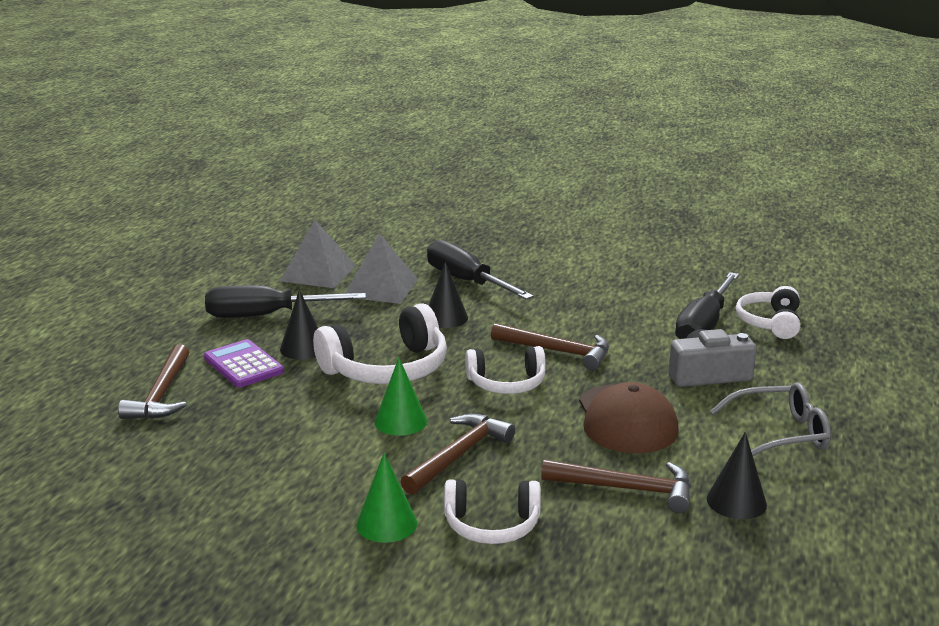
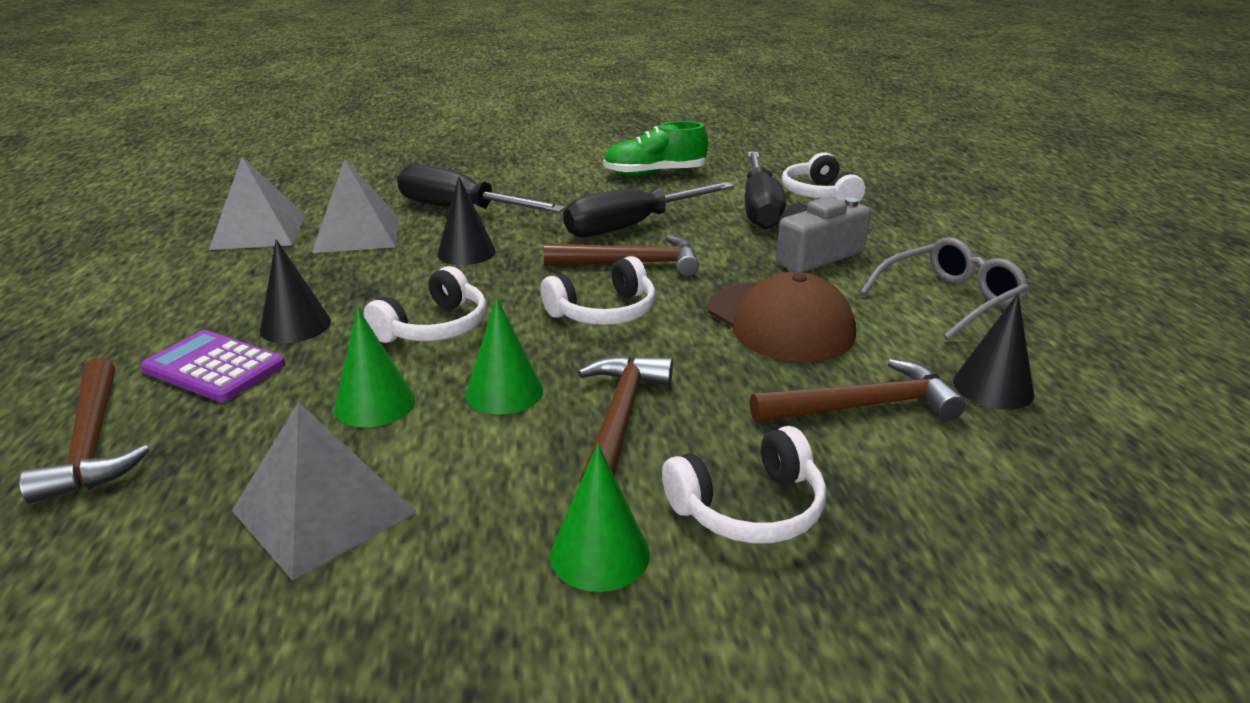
camera: 25 degrees left, 5 degrees up
black screwdriver [205,285,366,318] -> black screwdriver moved to [563,182,734,237]
white headphones [313,304,447,384] -> white headphones [363,266,487,343], size x0.63
none -> grey pyramid [232,402,417,580]
none -> green cone [334,308,415,427]
none -> green shoe [603,121,708,176]

